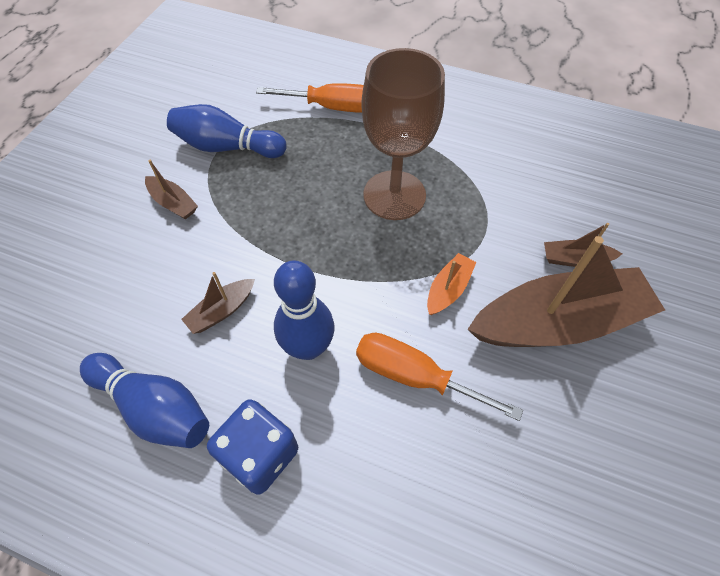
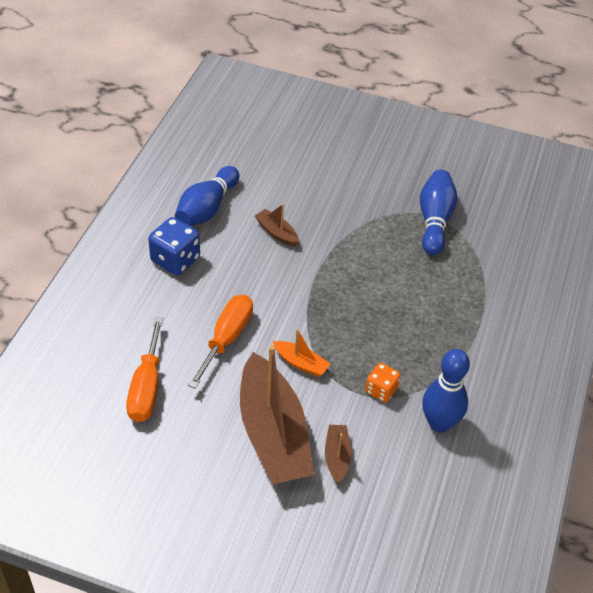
camera: 85 degrees right, 10 degrees down
brown boat [145,160,198,219] -> none
orange screwdriver [256,83,364,113] -> orange screwdriver moved to [126,317,163,422]
blue bowling pin [274,260,335,360] -> blue bowling pin moved to [422,349,470,433]
brown goblet [361,48,445,220] -> none
none -> orange dice [366,363,401,402]

